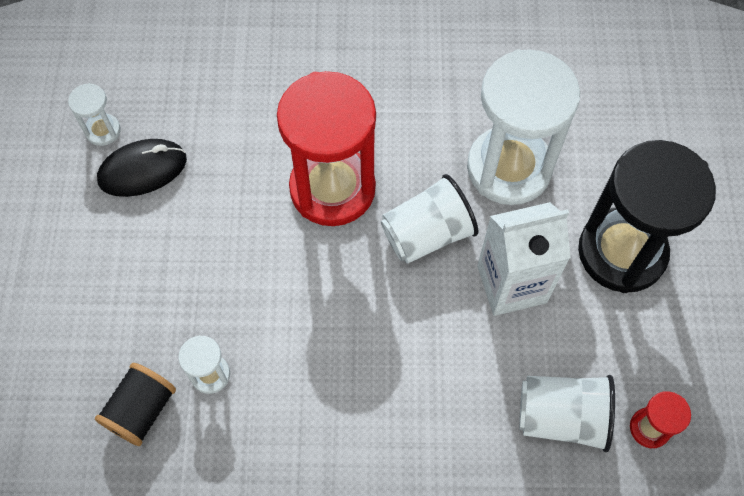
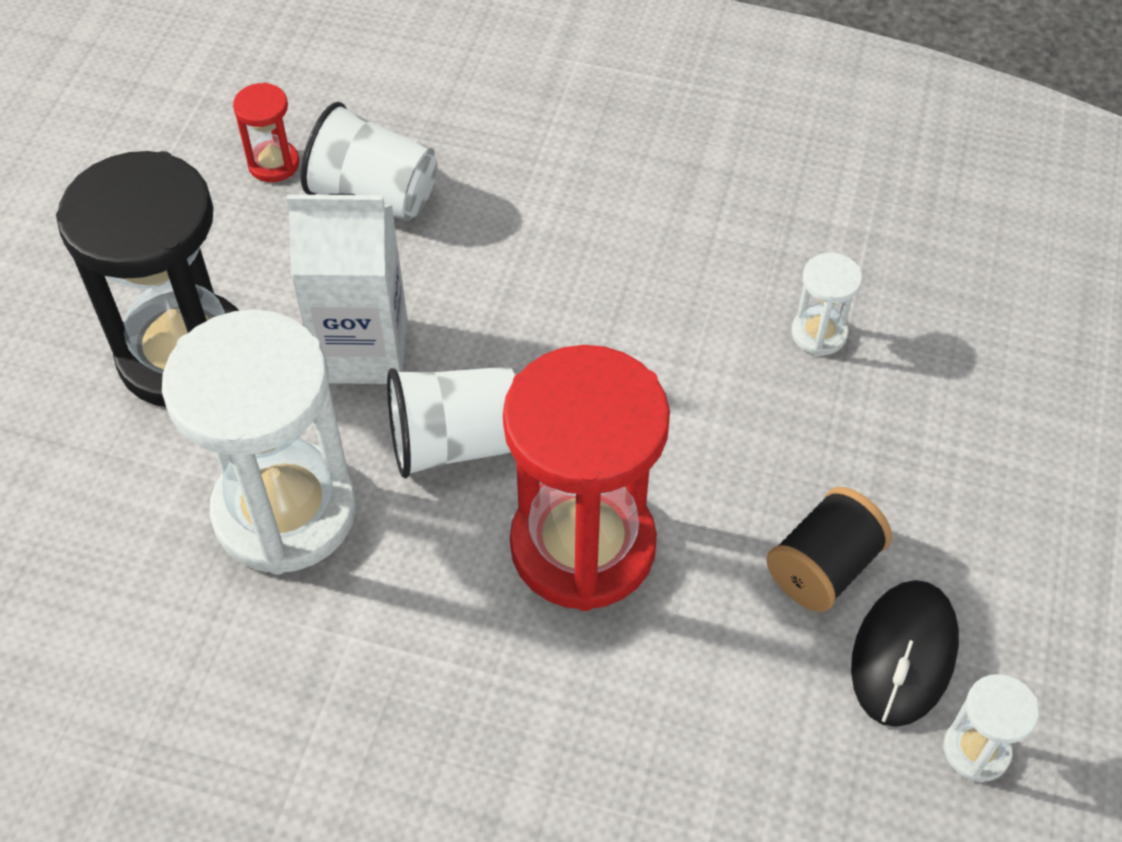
camera: 165 degrees left, 10 degrees down
black spool [95,363,176,446] -> black spool moved to [767,487,892,612]
black mouse [97,139,187,197] -> black mouse turned 60 degrees counterclockwise [851,580,959,727]

